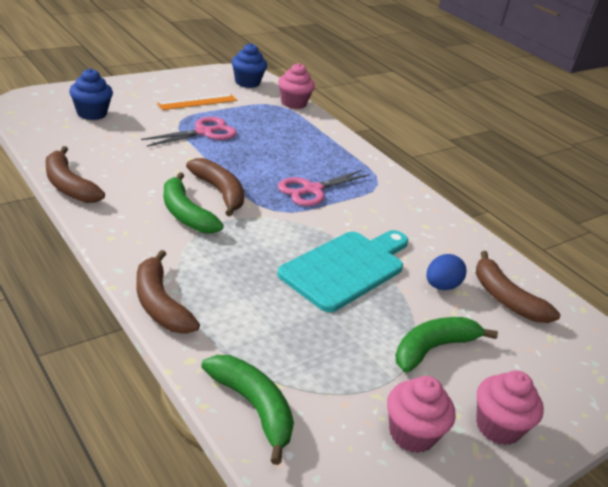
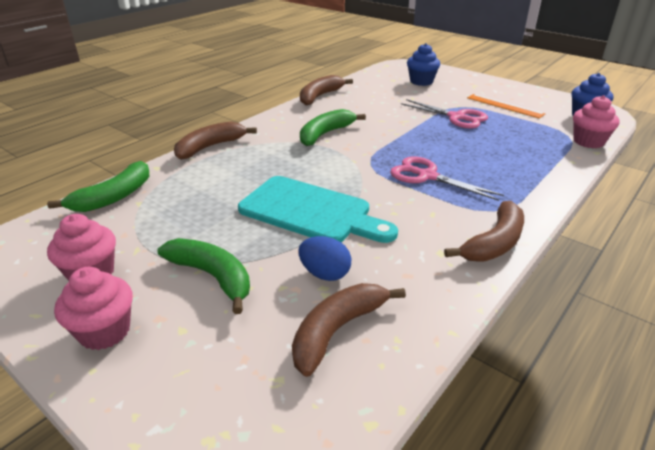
camera: 80 degrees right, 0 degrees up
brown banana [186,158,244,216] -> brown banana moved to [444,201,524,262]

